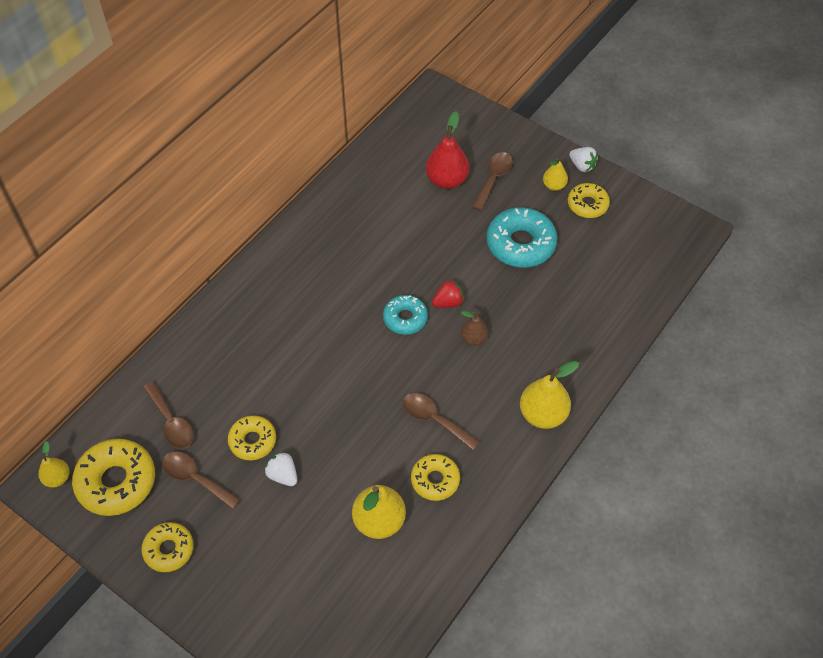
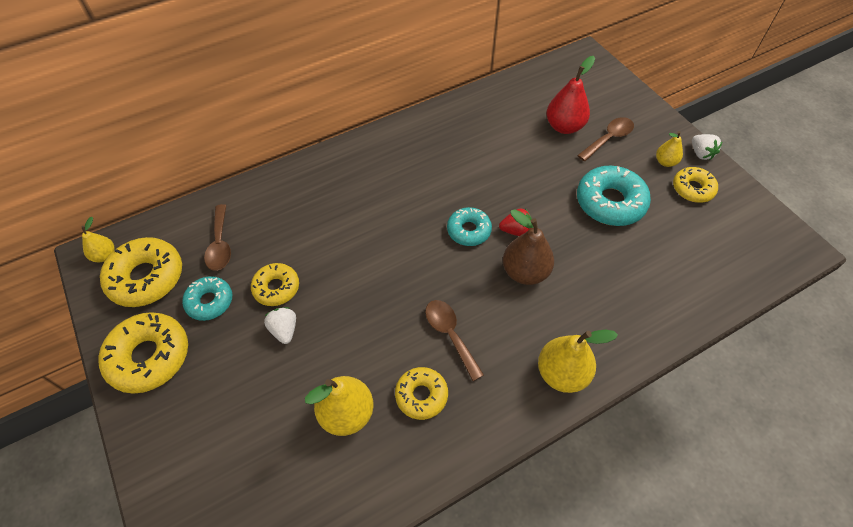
camera: 25 degrees right, 0 degrees up
yellow donut [141,522,194,572] -> yellow donut [98,312,188,394], size x1.64
brown spoon [162,452,240,510] -> turquoise donut [182,276,232,321]
brown pear [461,311,488,345] -> brown pear [503,209,554,285], size x1.75

